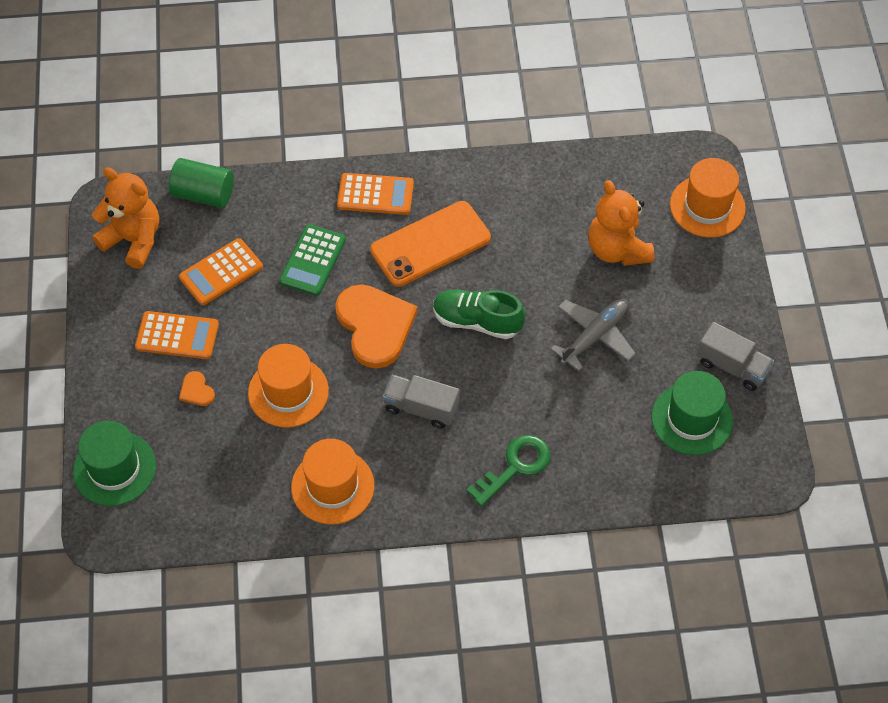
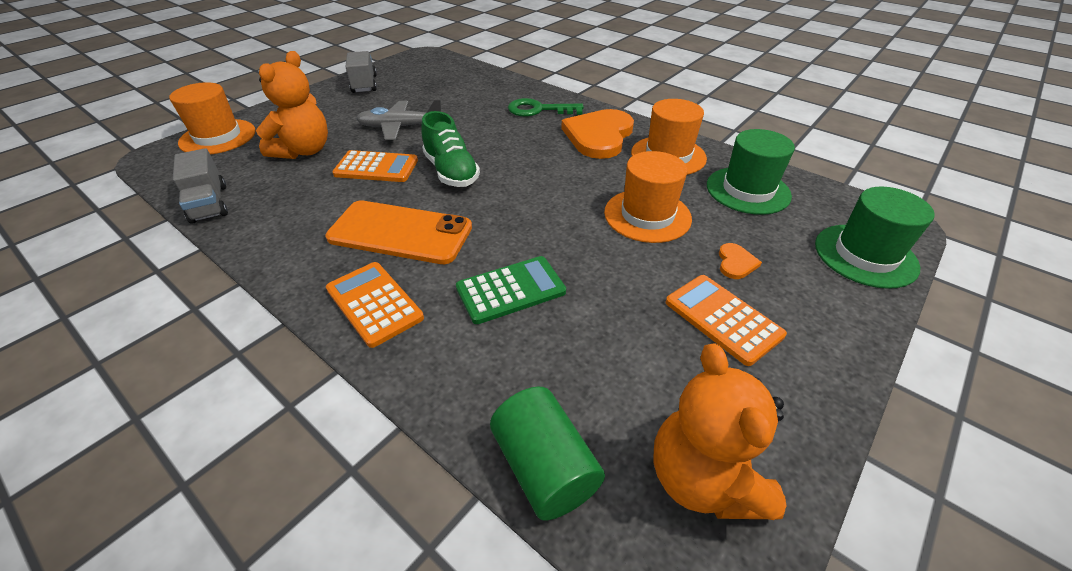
camera: 135 degrees left, 15 degrees down
orange calculator [179,238,263,305] -> orange calculator moved to [332,150,418,182]
orange heart [335,284,418,369] -> orange heart moved to [561,109,634,159]
grey truck [383,375,459,429] -> grey truck moved to [173,148,228,224]
green hat [652,371,733,455] -> green hat moved to [707,129,795,215]

